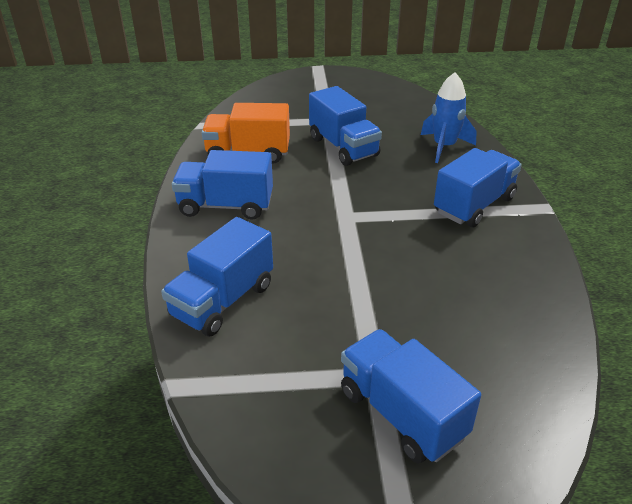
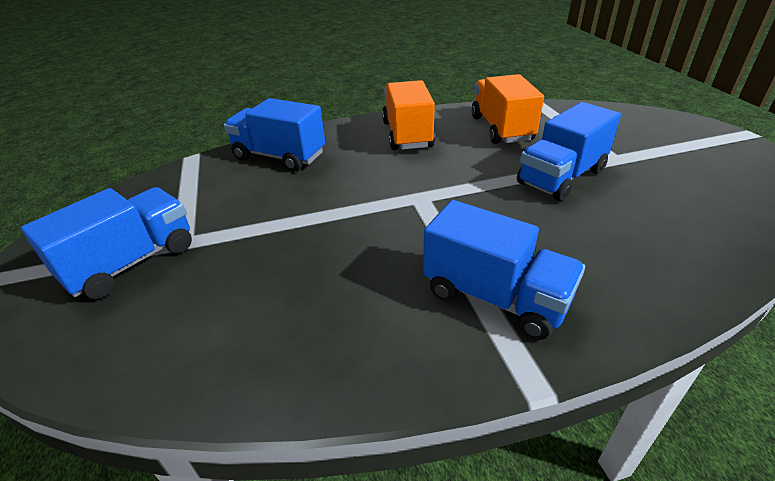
camera: 80 degrees right, 0 degrees up
blue truck [172,150,273,220] -> orange truck [382,80,435,150]
blue rocket [421,72,476,163] -> none

